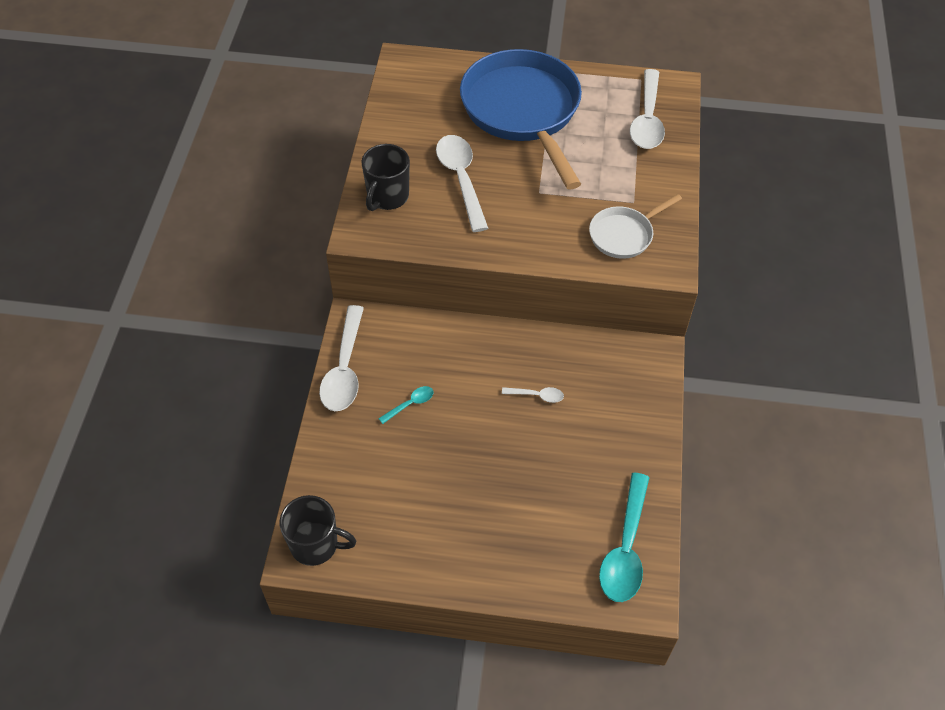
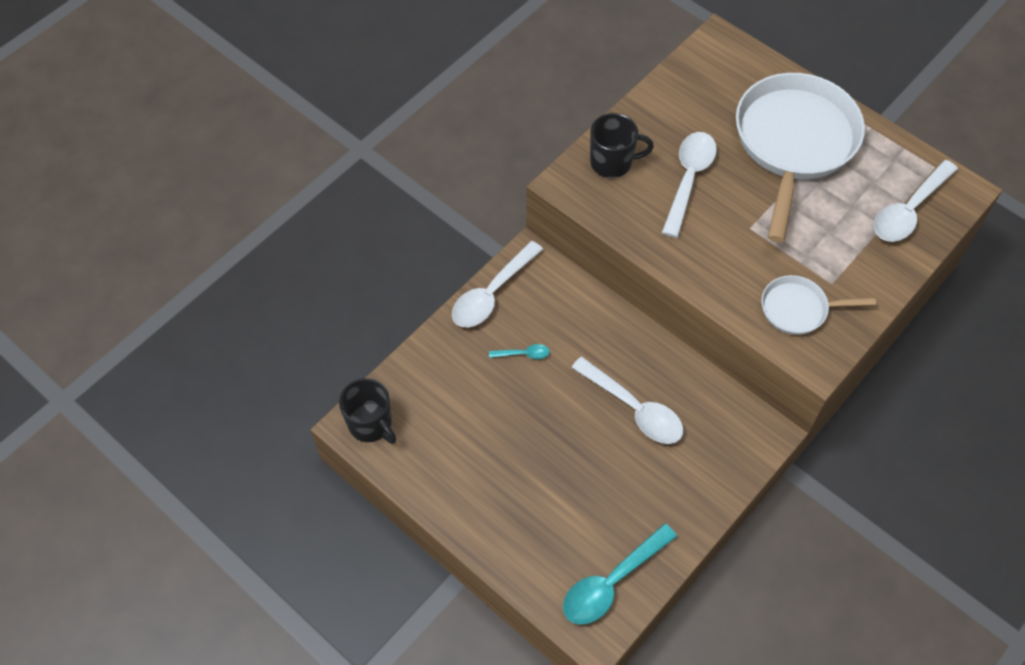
camera: 35 degrees right, 5 degrees up
black mug [361,144,410,211] -> black mug turned 150 degrees counterclockwise [590,113,654,178]
blue pan [460,49,582,189] -> white pan [736,73,865,243]
white spoon [502,387,564,403] -> white spoon [571,357,683,444], size x2.15

